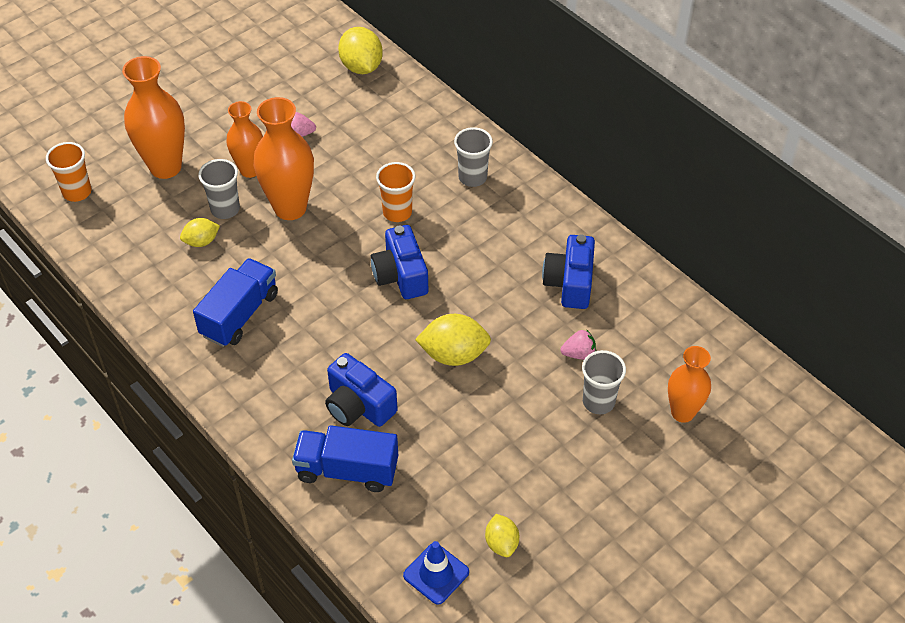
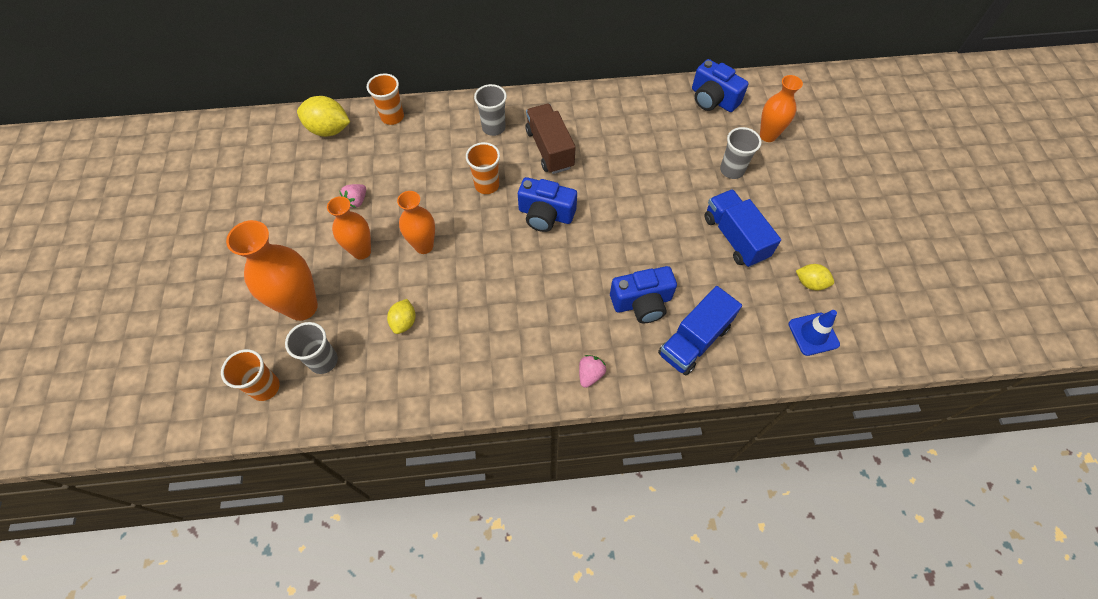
camera: 55 degrees left, 10 degrees up
blue truck [193,258,278,347] -> blue truck moved to [704,189,781,267]
grey cup [198,159,240,219] -> grey cup moved to [285,322,338,374]
orange vase [254,97,314,220] -> orange vase [397,191,435,254], size x0.64
yellow lemon [415,314,491,366] -> none
blue camera [542,234,595,309] -> blue camera moved to [692,59,749,112]
pink strawberry [560,329,596,360] -> pink strawberry moved to [579,355,606,388]
none -> orange cup [367,73,404,125]
none -> brown truck [526,104,576,174]

